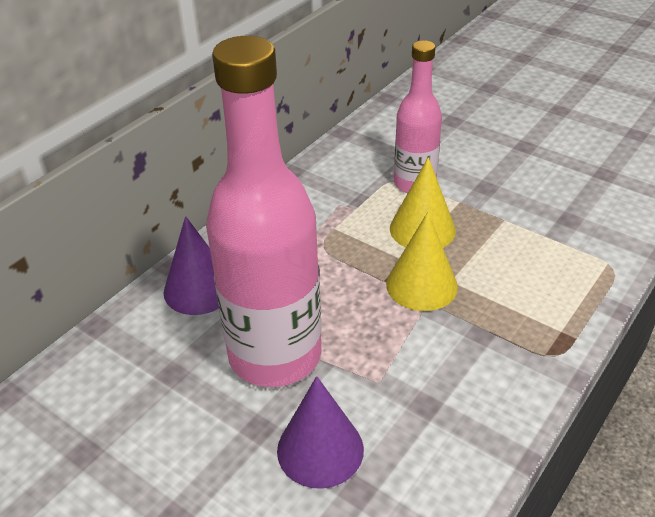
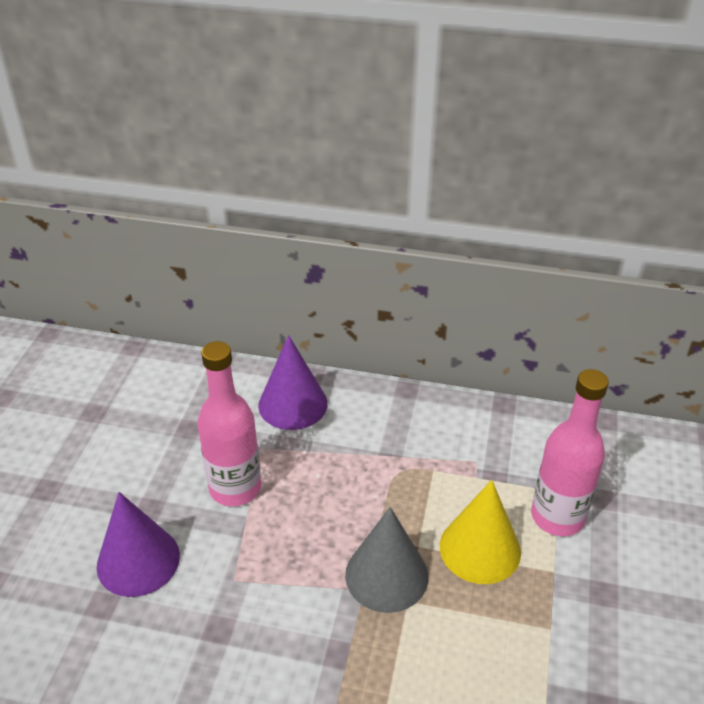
camera: 65 degrees right, 0 degrees up
pink bottle [206,36,321,387] -> pink bottle [198,341,261,506], size x0.57
yellow cone [386,212,458,311] -> grey cone [345,507,428,613]

